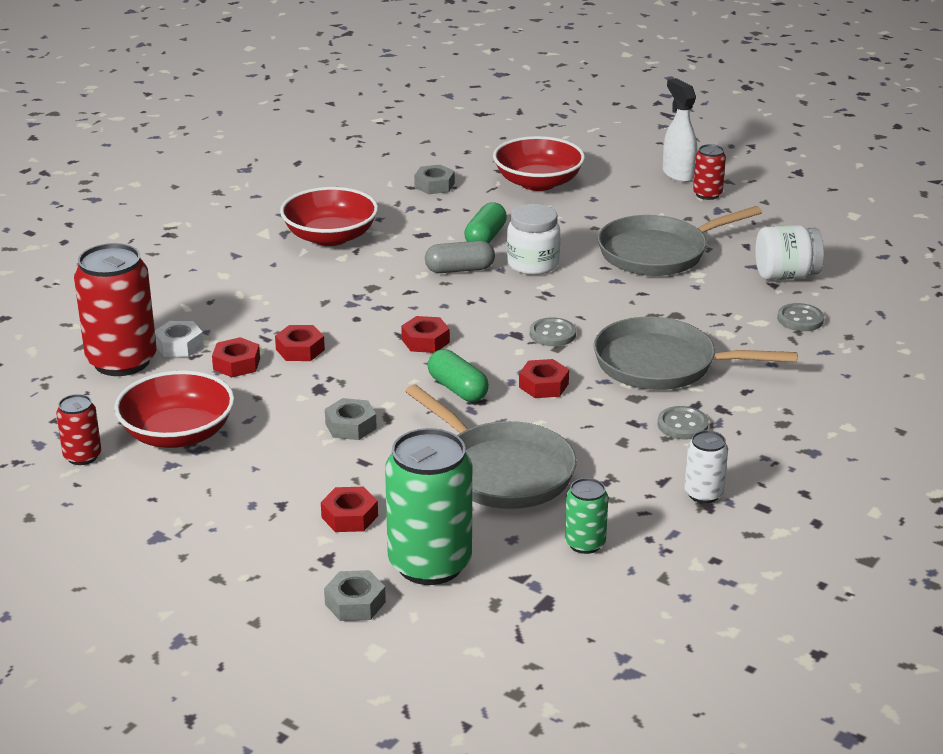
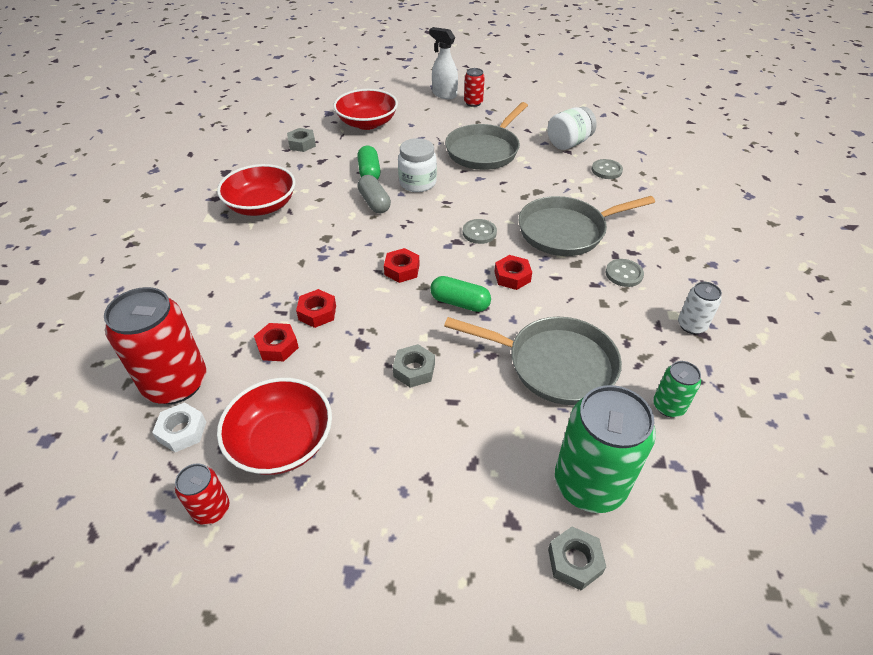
camera: 30 degrees left, 15 degrees up
white nut [155,321,204,357] -> white nut moved to [152,402,206,452]
red nut [321,487,378,532] -> none
grey capsule [425,241,495,273] -> grey capsule turned 75 degrees counterclockwise [357,175,391,213]

